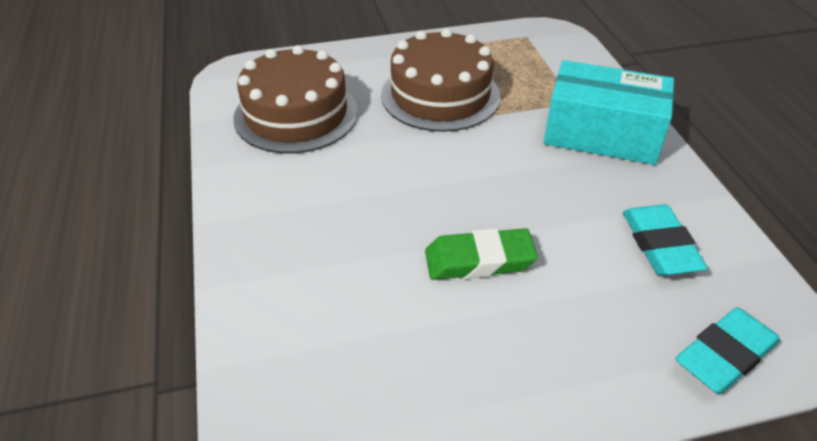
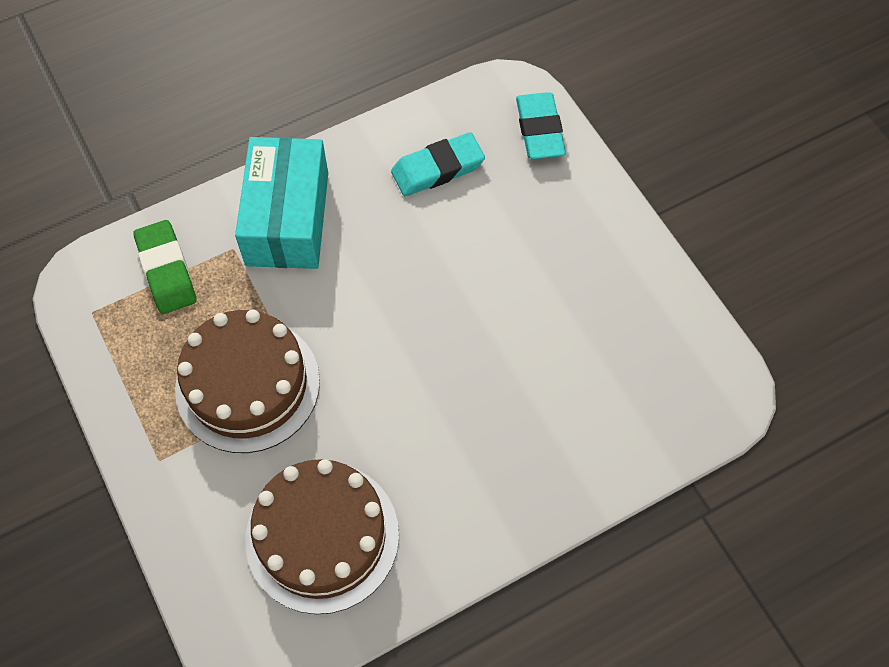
camera: 105 degrees left, 20 degrees up
green eraser [425,228,538,280] -> green eraser moved to [133,220,197,314]
turquoise eraser [676,307,780,394] -> turquoise eraser turned 45 degrees clockwise [516,92,566,159]

